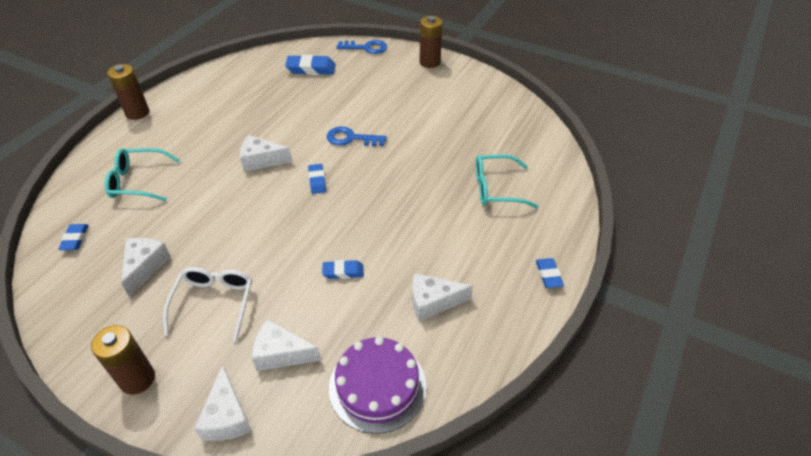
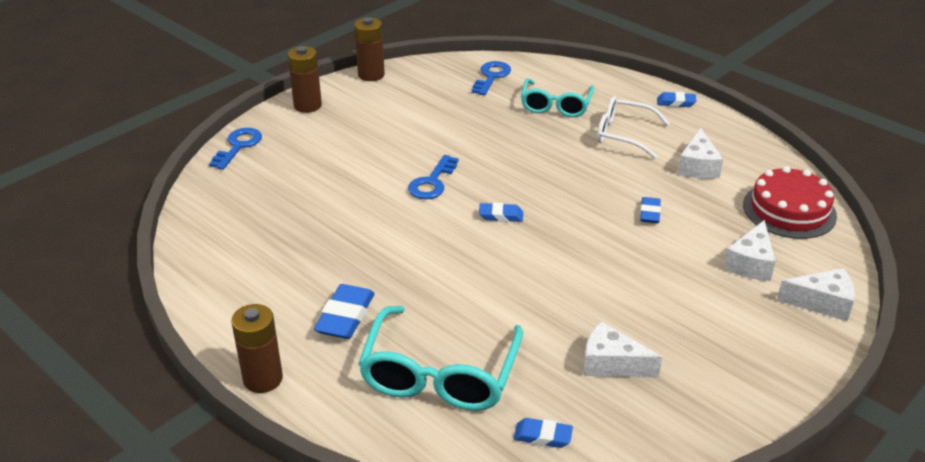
camera: 75 degrees left, 10 degrees down
brown battery [91,325,155,395] -> brown battery moved to [354,17,385,81]
turquoise glasses [105,148,180,201] -> turquoise glasses [358,306,523,411], size x1.52
white glasses [163,267,252,341] -> white glasses moved to [597,96,670,159]
white cheese [240,135,292,172] -> none
blue eraser [285,55,336,75] -> blue eraser moved to [314,284,375,339]
purple cake [329,337,427,434] -> red cake [743,166,837,239]
none -> blue key [472,61,511,95]

